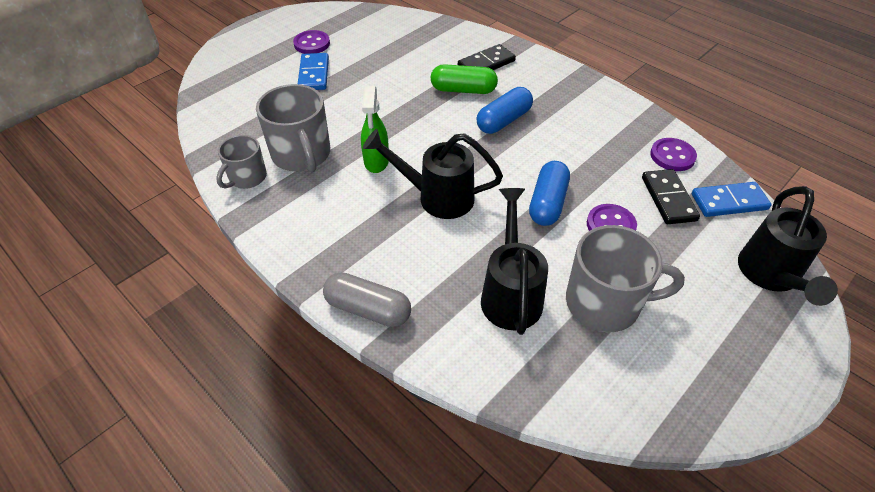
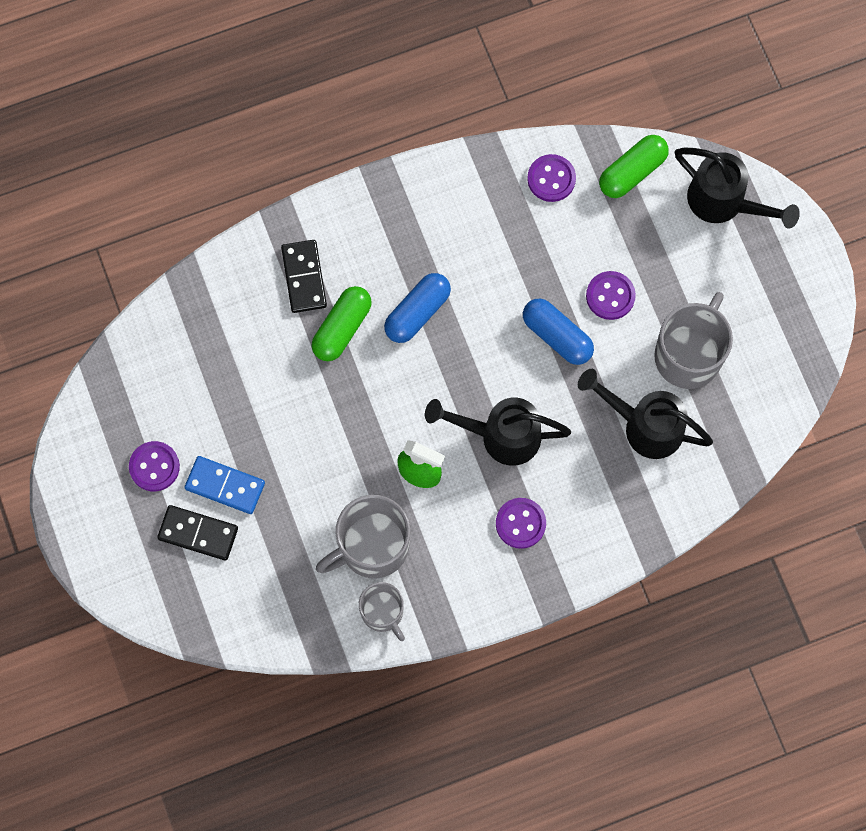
camera: 65 degrees left, 25 degrees up
grey mug [256,84,330,172] -> grey mug turned 150 degrees clockwise [316,495,410,578]
grey capsule [323,272,411,327] -> none
black watering can [363,129,503,219] -> black watering can turned 60 degrees clockwise [425,398,571,466]
blue capsule [477,87,533,134] -> blue capsule turned 60 degrees clockwise [384,273,451,343]
black domino [642,169,700,224] -> black domino moved to [157,505,238,561]
blue domino [692,182,772,217] -> green capsule [599,135,669,198]
none -> purple button [496,498,546,549]

